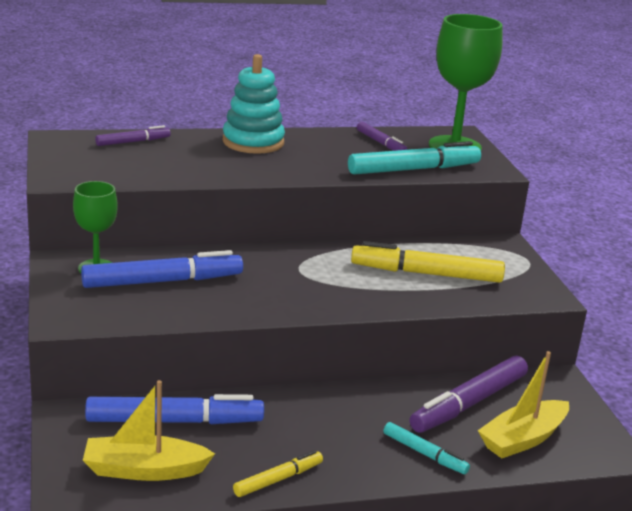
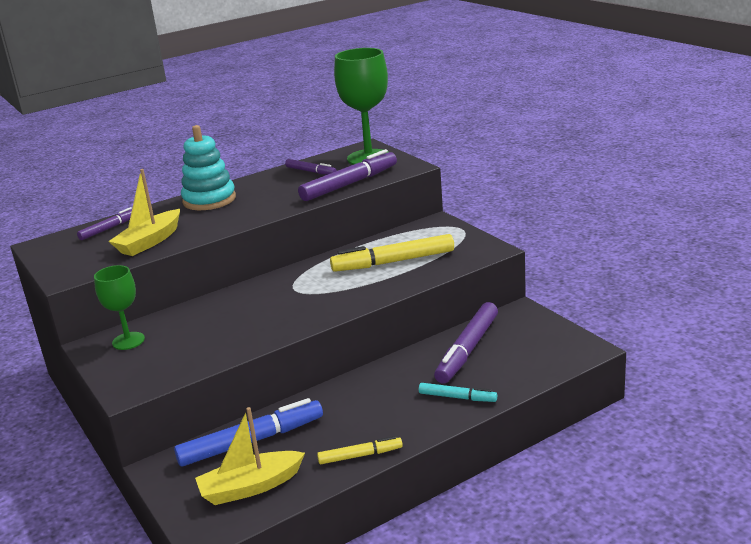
camera: 15 degrees left, 0 degrees up
blue marker [81,250,243,288] -> none
yellow marker [233,450,323,497] -> yellow marker turned 45 degrees clockwise [317,436,403,464]
turquoise marker [348,141,481,175] -> purple marker [298,149,397,201]
yellow boat [478,351,569,458] -> yellow boat moved to [108,169,180,256]

